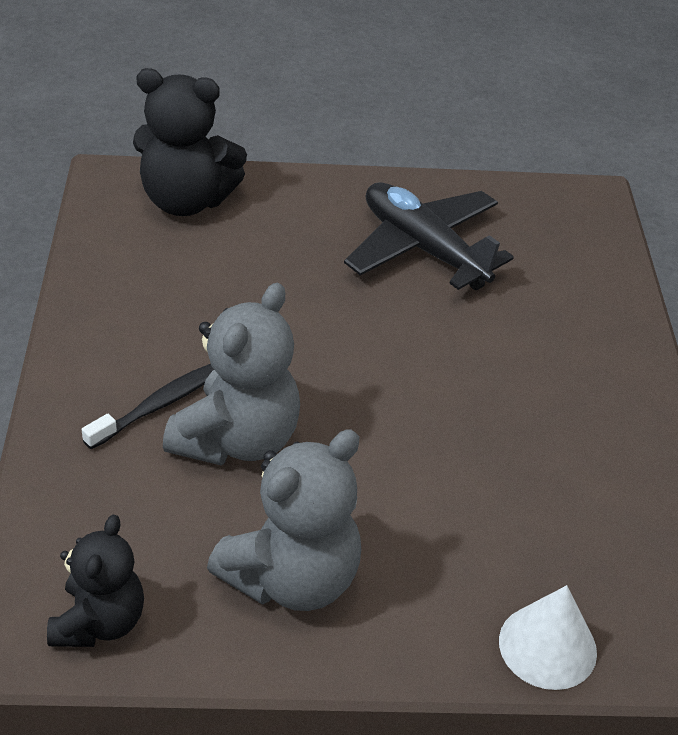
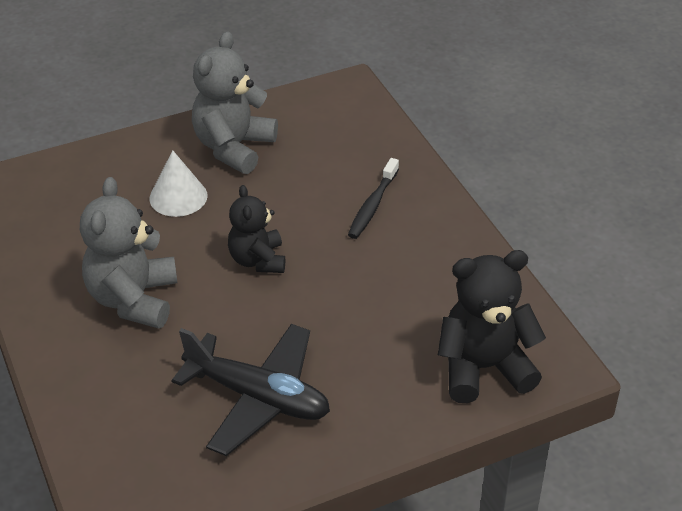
camera: 160 degrees right, 0 degrees up
black teddy bear [47,515,144,647] -> black teddy bear moved to [228,185,285,273]
grey teddy bear [163,283,300,466] -> grey teddy bear moved to [80,177,177,329]
white cone [499,585,597,690] -> white cone moved to [150,150,208,217]

